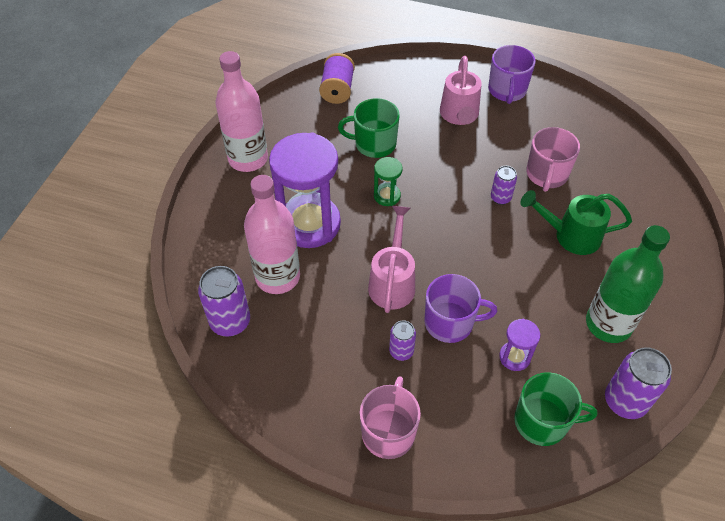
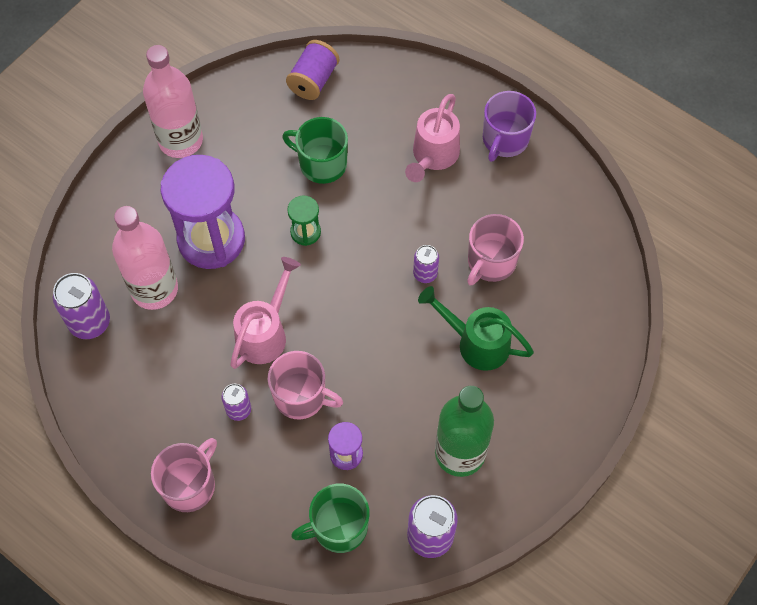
camera: 20 degrees right, 10 degrees up
purple mug [424,274,497,343] -> pink mug [268,351,343,419]
green mug [514,372,597,446] -> green mug turned 135 degrees clockwise [291,483,369,553]

